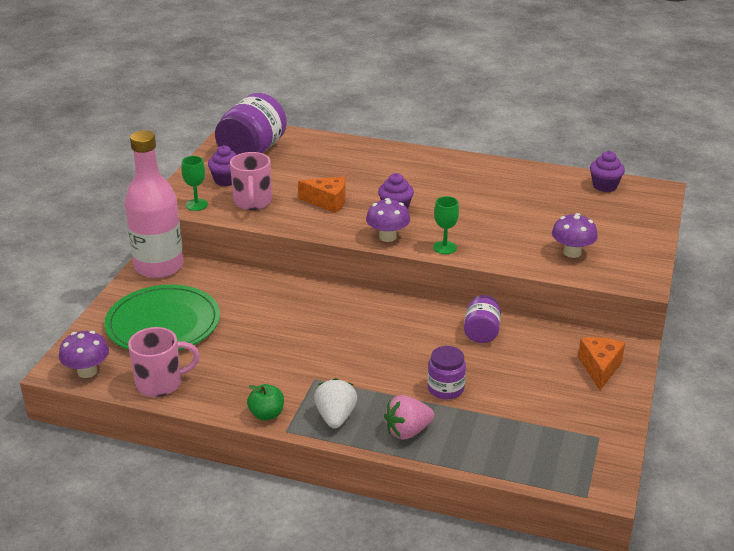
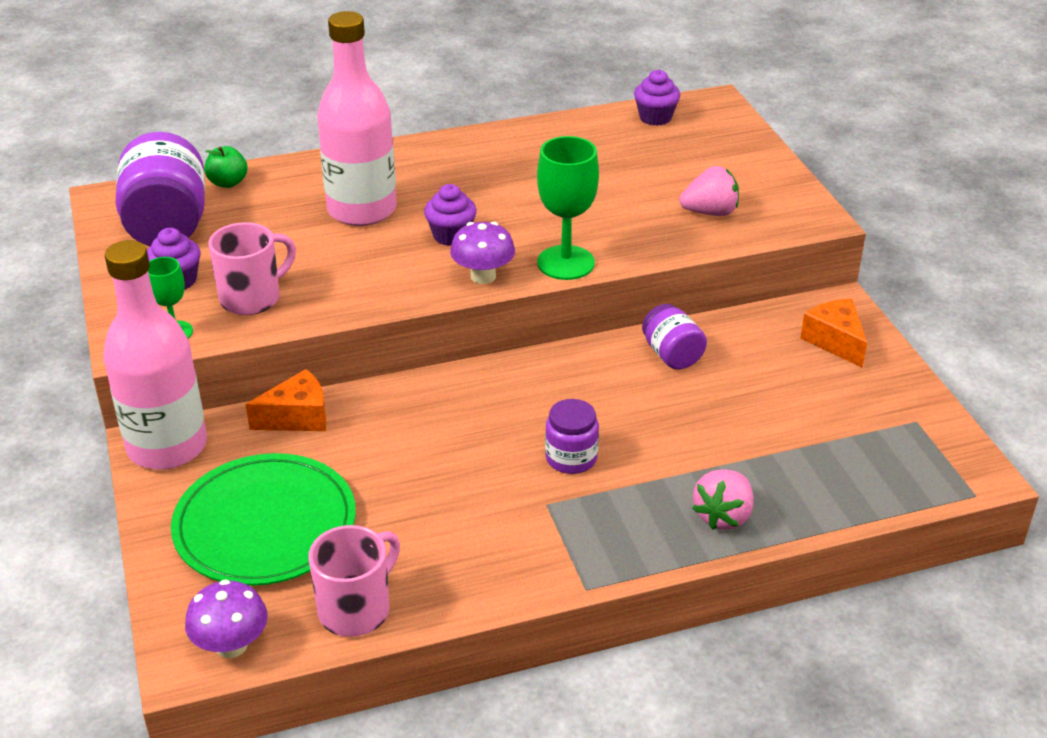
camera: 35 degrees left, 5 degrees up
pink mug [230,152,272,210] -> pink mug turned 90 degrees counterclockwise [208,222,296,315]
green apple [247,384,284,420] -> green apple moved to [204,146,247,188]
orange cheese [298,176,346,213] -> orange cheese moved to [245,369,327,431]
white strawberry [314,378,357,428] -> none
purple jar [427,346,466,399] -> purple jar moved to [545,399,599,474]
green goblet [433,196,459,254] -> green goblet [537,136,599,280], size x1.71
purple mushroom [552,213,598,258] -> pink strawberry [679,166,739,216]
none -> pink bottle [317,11,397,226]

